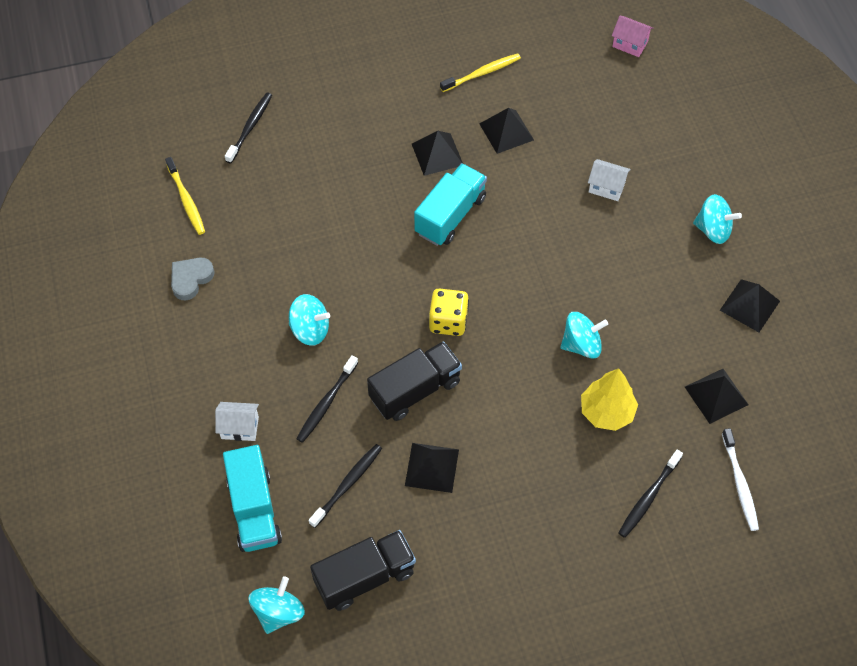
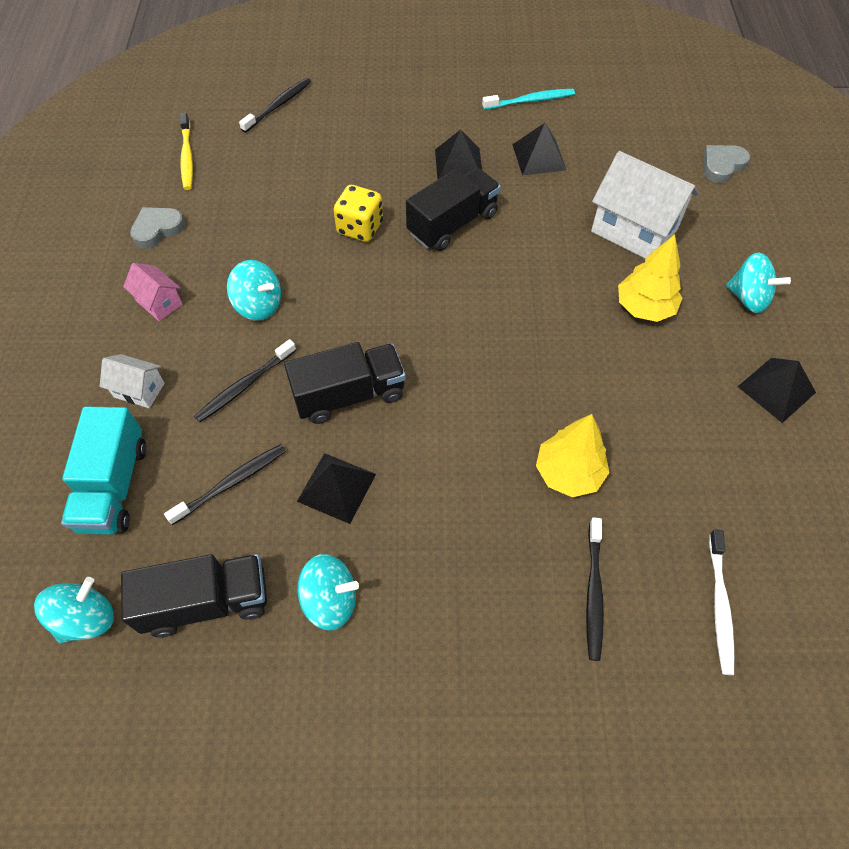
camera: 15 degrees right, 0 degrees up
turquoise truck [414,163,487,246] -> black truck [406,168,501,251]
yellow dice [429,288,469,336] -> yellow dice moved to [334,185,383,242]
yellow toothbrush [440,53,521,92] -> turquoise toothbrush [482,89,575,110]
turquoise spinning top [560,312,608,359] -> turquoise spinning top moved to [298,554,359,631]
white house [588,159,631,201] -> white house [591,151,699,258], size x1.96
pink house [612,16,653,57] -> pink house moved to [123,263,182,321]
black toothbrush [619,450,683,538] -> black toothbrush turned 45 degrees counterclockwise [586,517,604,661]
black pyramid [685,369,749,424] -> none
none -> yellow tree [618,234,682,322]
none -> grey heart [703,145,750,183]

